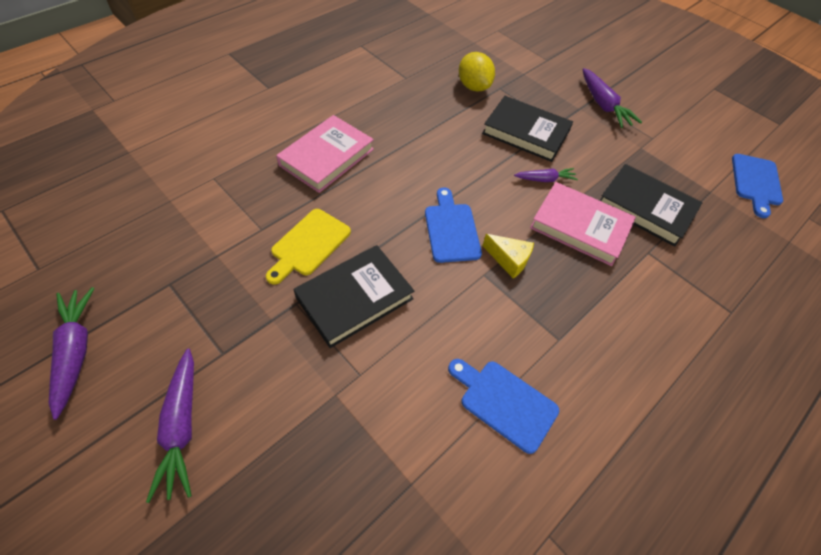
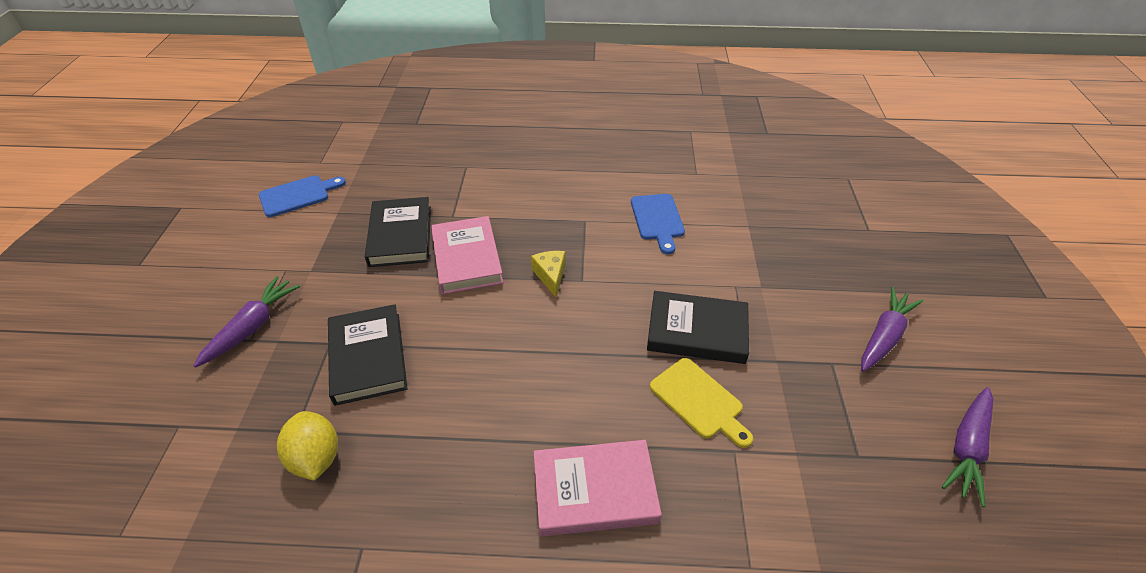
camera: 130 degrees left, 10 degrees down
yellow cutting board [266,209,351,285] -> yellow cutting board turned 60 degrees clockwise [650,358,753,448]
blue cutting board [425,187,482,263] -> none
yellow lemon [459,52,495,92] -> yellow lemon turned 45 degrees counterclockwise [277,411,338,481]
purple carrot [514,168,578,182] -> none

